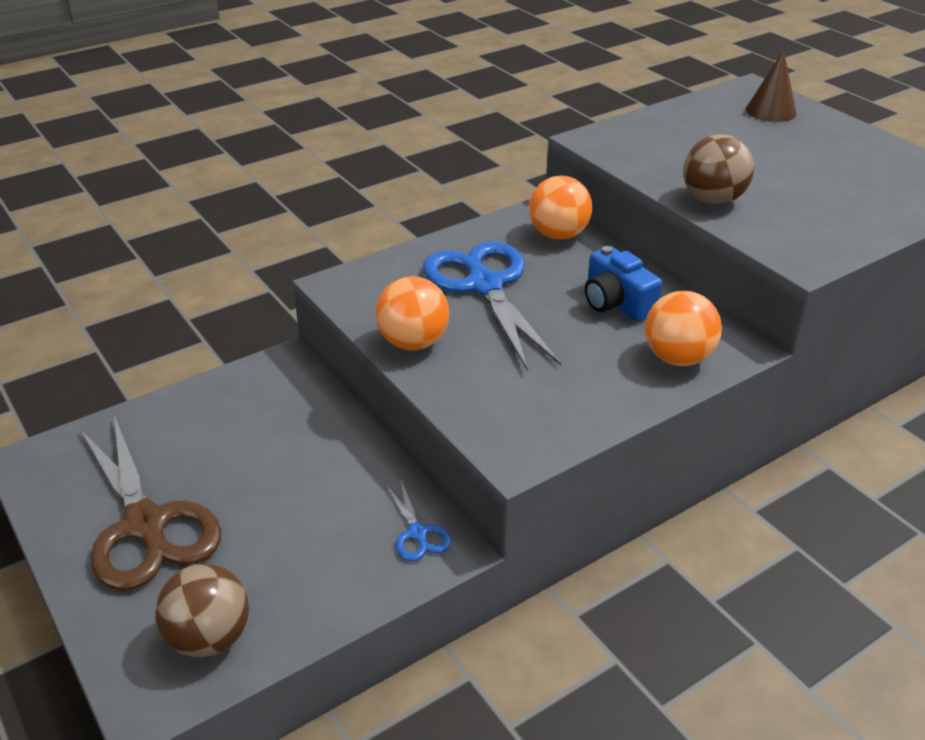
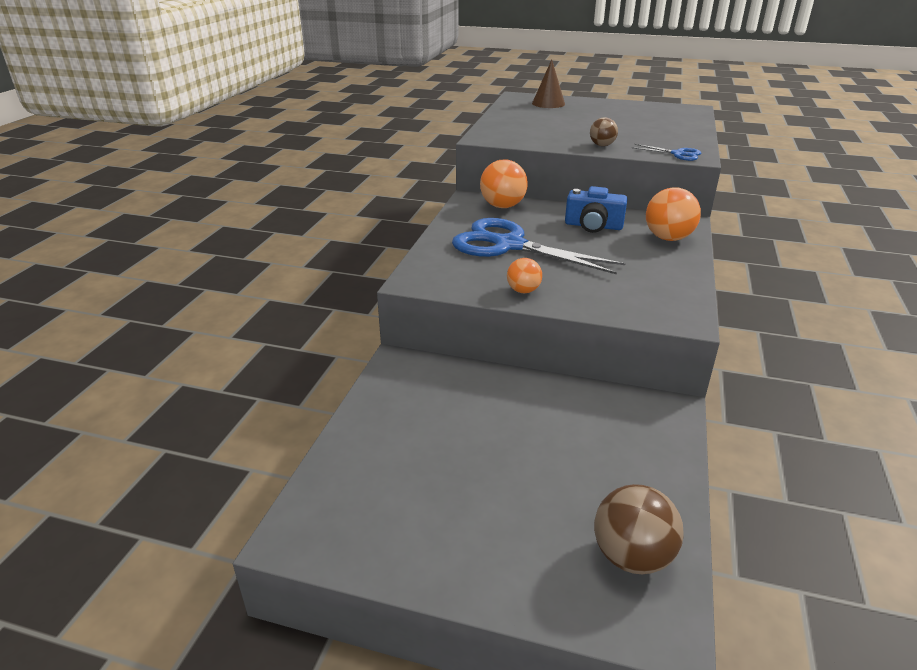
camera: 40 degrees left, 5 degrees down
brown scissors [80,416,221,591] -> none
orange ball [375,276,449,350] -> orange ball [507,258,542,293], size x0.59
blue scissors [385,478,451,561] -> blue scissors moved to [632,144,701,161]
brown ball [683,134,754,204] -> brown ball [590,117,618,146], size x0.59

